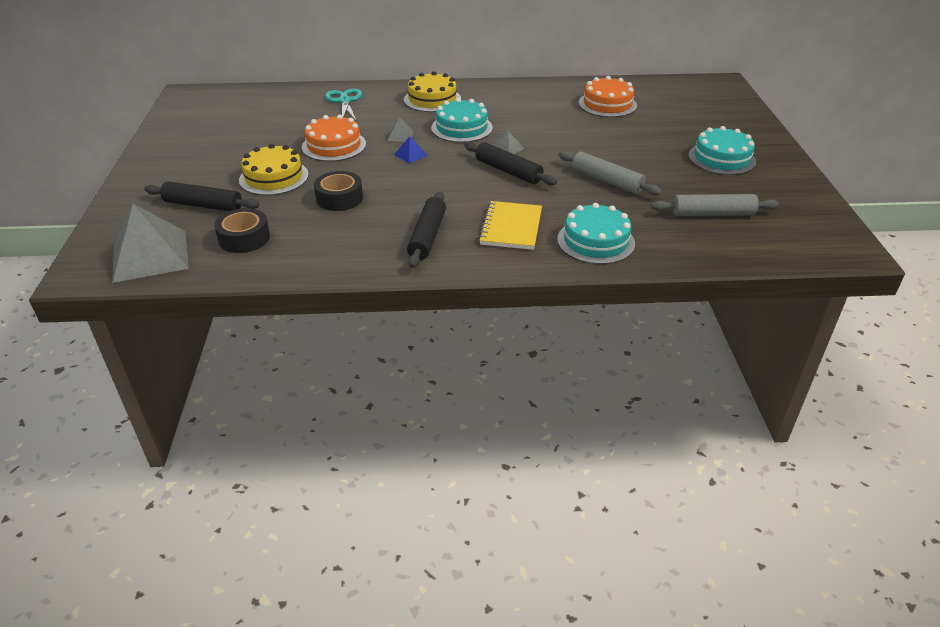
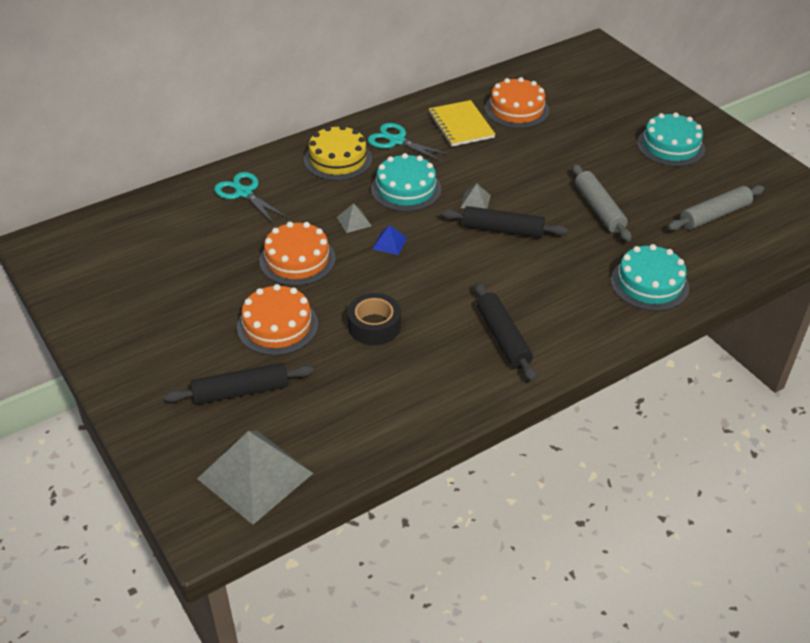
camera: 30 degrees left, 5 degrees up
black tape [214,208,270,253] -> none
yellow cake [239,144,309,195] -> orange cake [237,284,318,356]
yellow notebook [478,201,542,250] -> yellow notebook moved to [429,100,495,147]
grey rolling pin [558,151,662,195] -> grey rolling pin turned 60 degrees clockwise [572,164,632,242]
none -> turquoise scissors [368,123,450,162]

